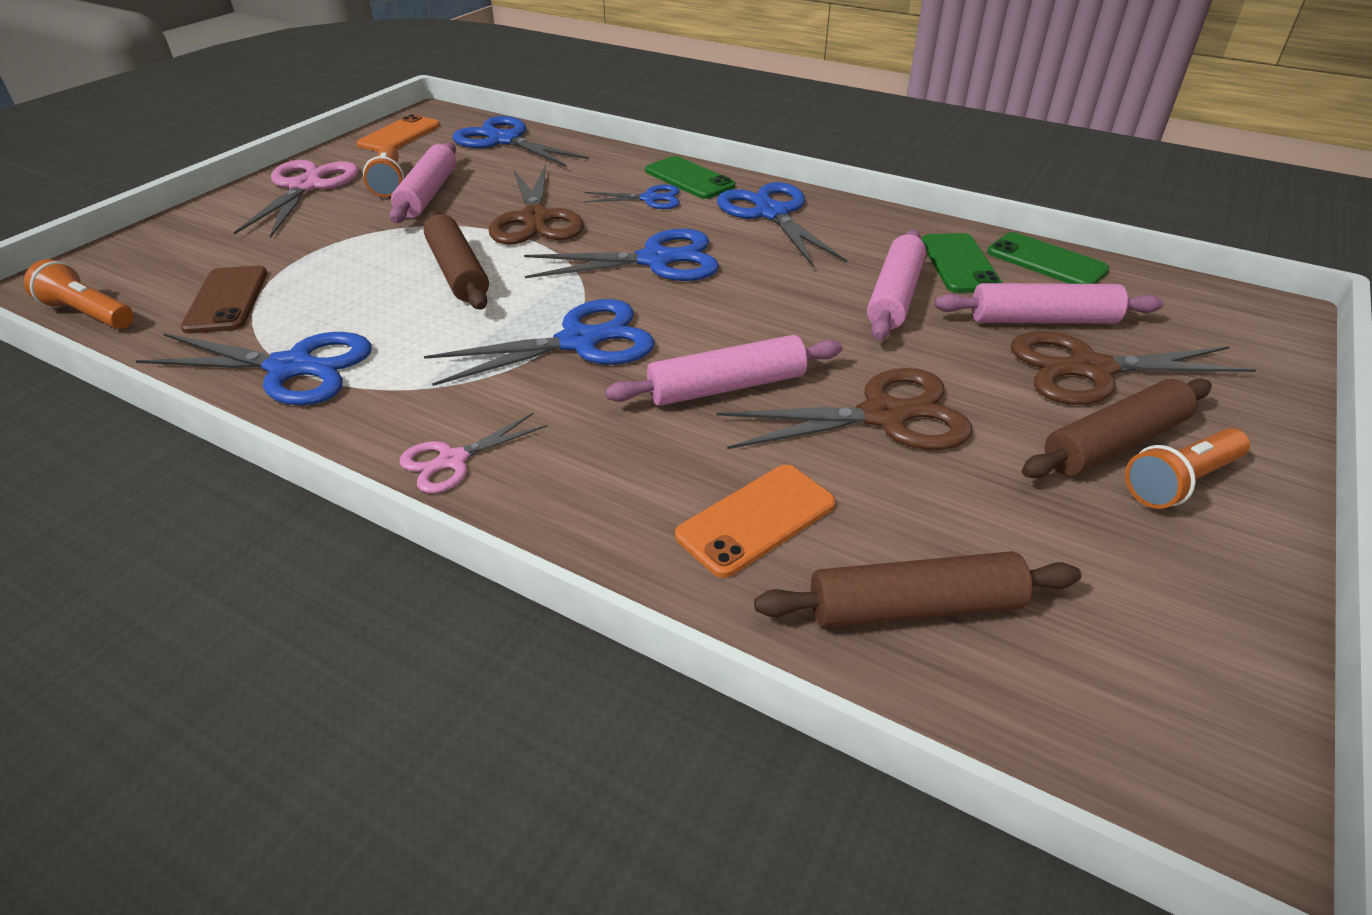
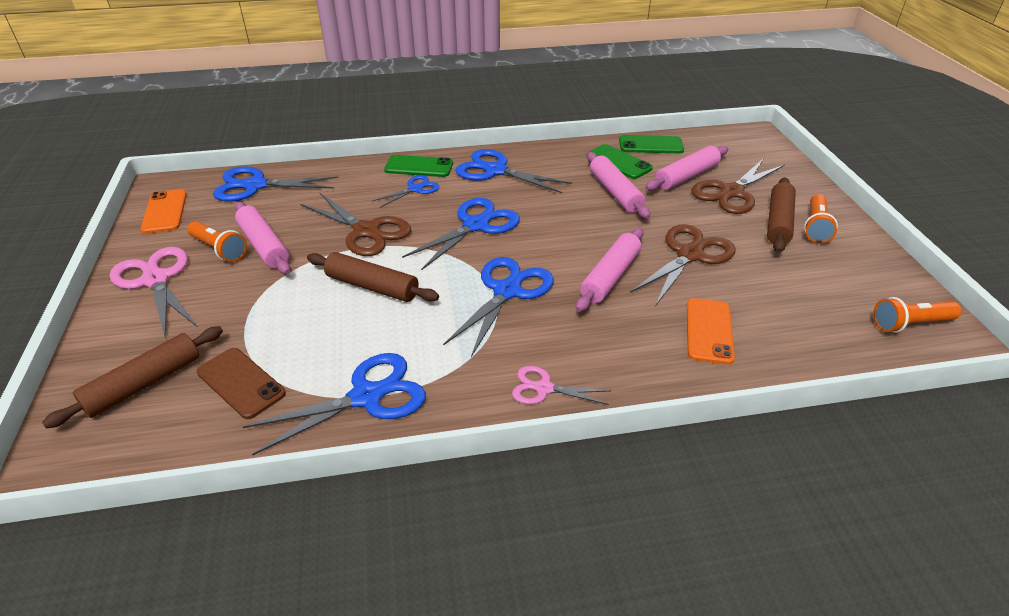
camera: 40 degrees left, 0 degrees up
orange flashlight [24,259,134,329] -> orange flashlight moved to [873,297,961,333]
pink scissors [400,412,548,493] -> pink scissors turned 90 degrees clockwise [512,366,611,405]
brown rolling pin [754,551,1081,628] -> brown rolling pin moved to [42,326,223,428]

